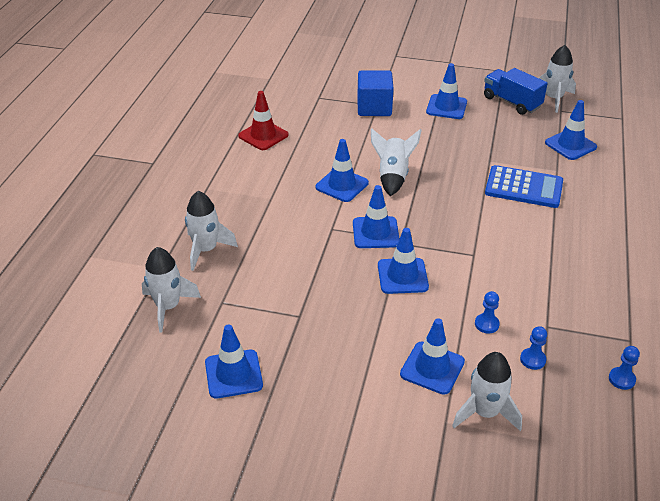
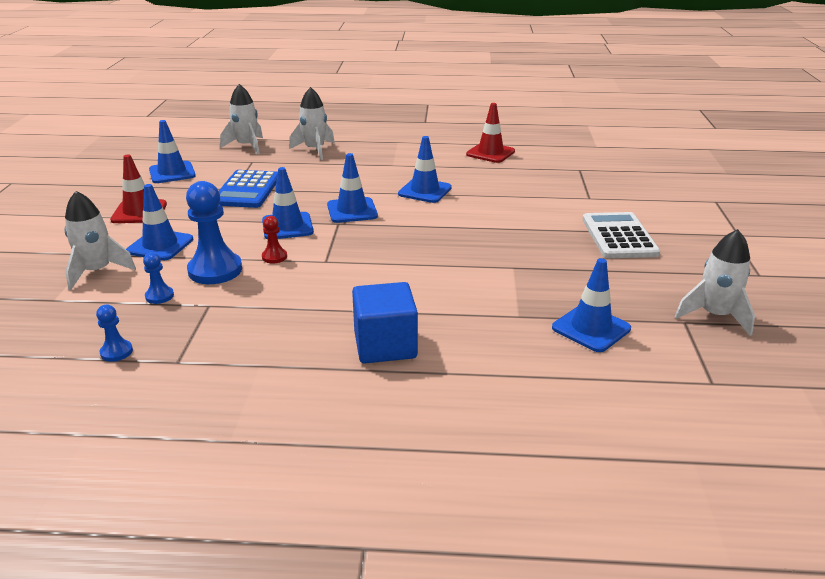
camera: 80 degrees right, 10 degrees down
blue cube [357,70,394,116] -> blue cube moved to [352,282,418,363]
white rocket [371,128,422,196] -> none
blue traffic cone [426,63,467,119] -> white calculator [582,212,660,258]
blue pawn [475,291,500,334] -> blue pawn [186,181,242,284], size x2.05
blue truck [484,68,548,115] -> none
blue calculator [485,165,563,208] -> blue calculator moved to [219,170,278,208]
none -> red traffic cone [110,155,167,223]
none -> red pawn [262,216,287,263]

